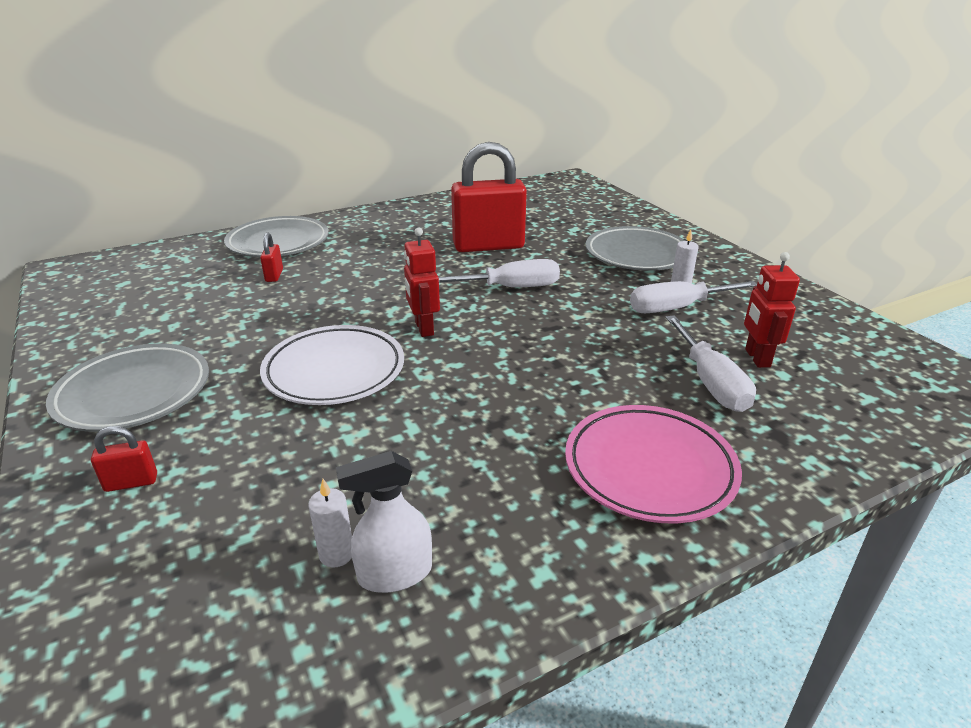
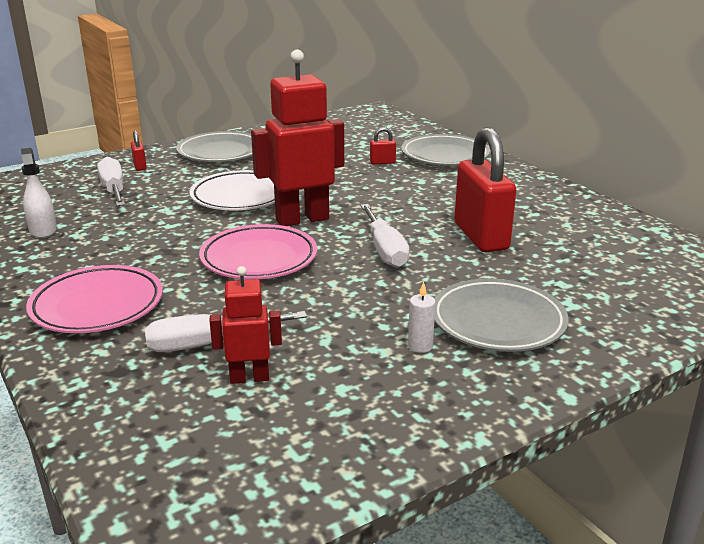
camera: 85 degrees right, 5 degrees down
white candle [308,479,352,568] -> none
red robot [404,227,440,337] -> red robot [251,50,344,226], size x1.88
white screwdriver [630,281,757,313] -> white screwdriver moved to [97,157,125,206]
none -> pink plate [199,224,317,279]

